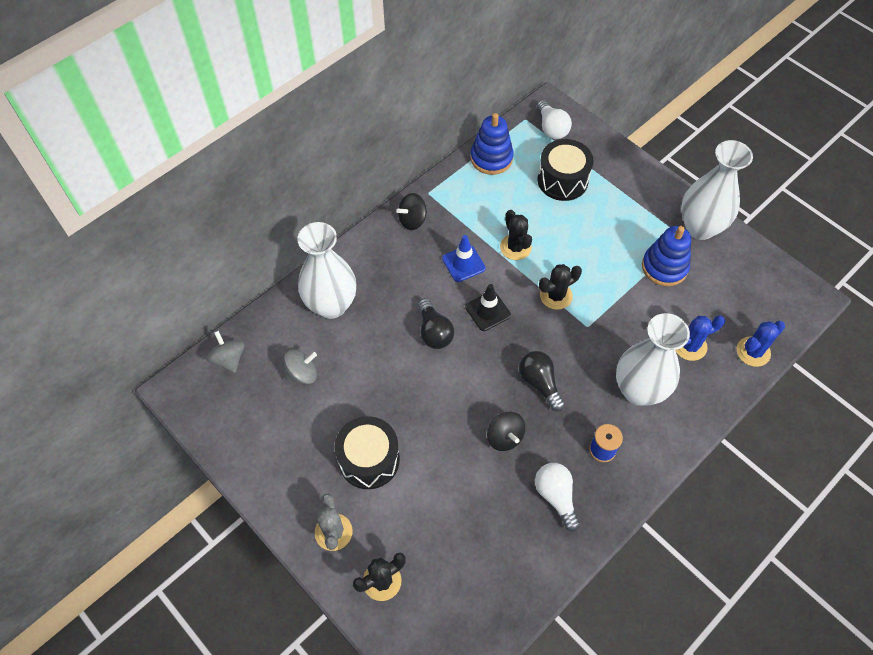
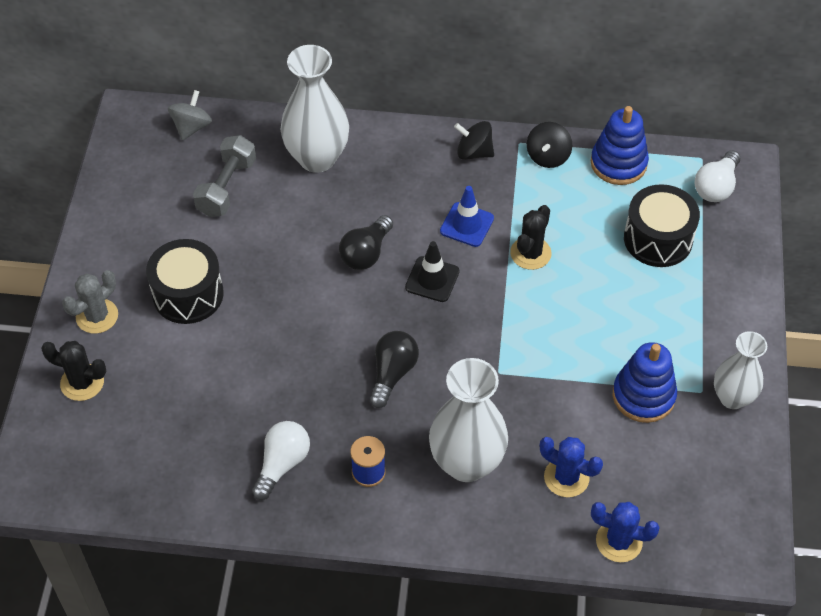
camera: 50 degrees right, 5 degrees down
grey spinning top [284,350,317,384] -> grey dumbbell [193,135,256,217]
black spinning top [487,412,525,451] -> black spinning top moved to [527,122,572,168]
black cactus [539,264,582,310] -> none
white vase [681,140,753,240] -> white vase [714,331,767,409], size x0.64

